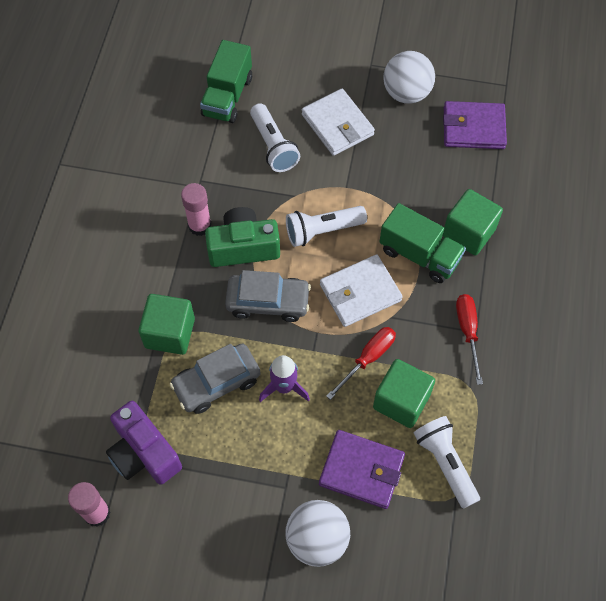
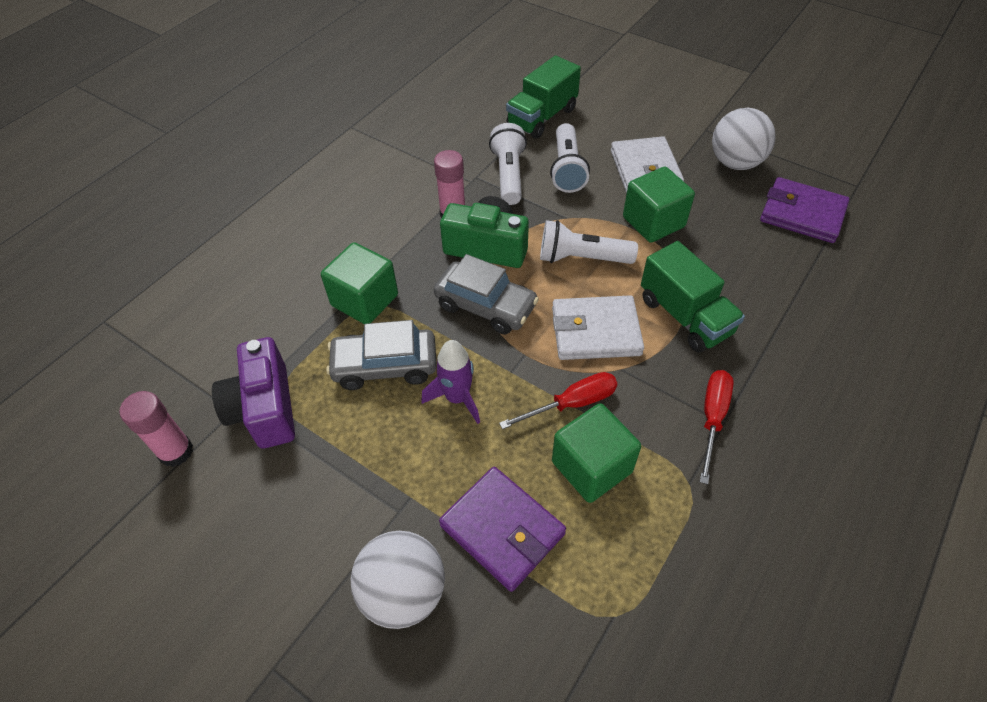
camera: 25 degrees right, 10 degrees down
white flashlight [414,416,480,509] -> white flashlight moved to [489,123,527,205]
green cube [443,189,503,255] -> green cube moved to [623,167,695,243]

